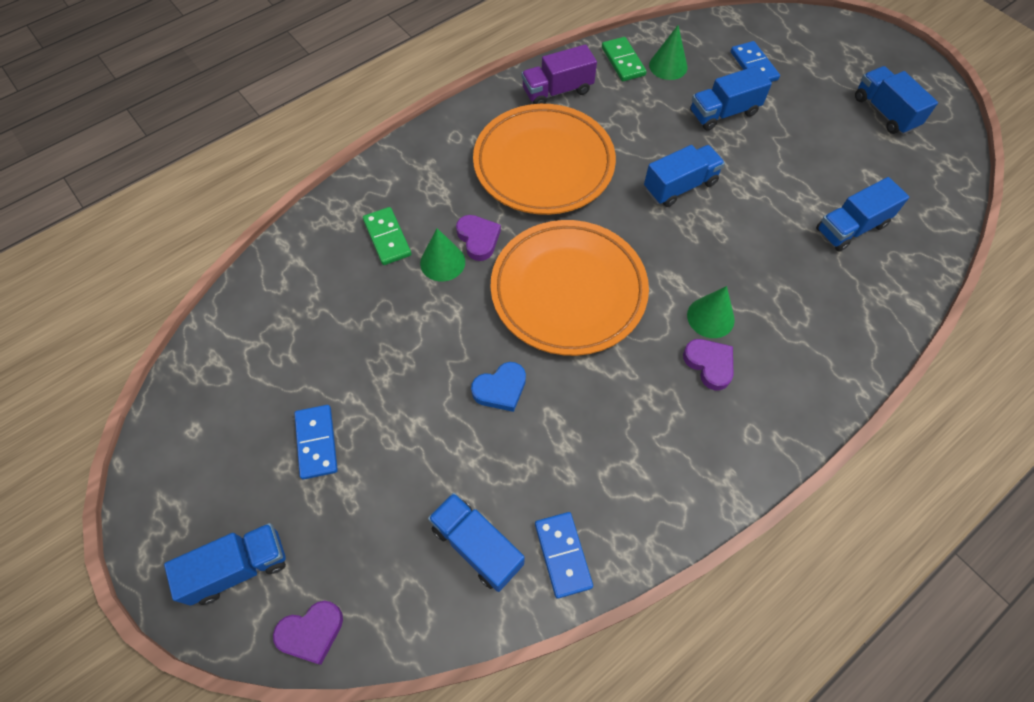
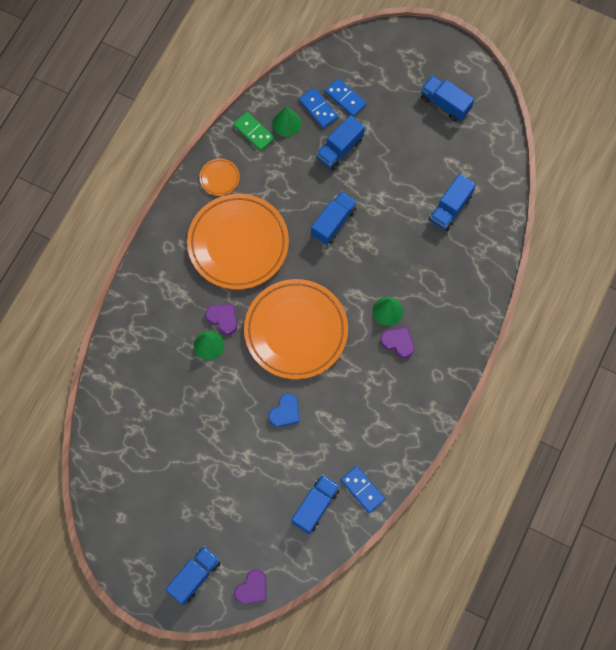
camera: 25 degrees left, 10 degrees up
blue domino [294,405,338,479] -> blue domino moved to [299,88,338,128]
green domino [363,207,411,265] -> none
blue truck [428,493,525,592] -> blue truck turned 105 degrees clockwise [291,474,340,534]
purple truck [522,44,597,104] -> orange plate [199,159,240,196]

